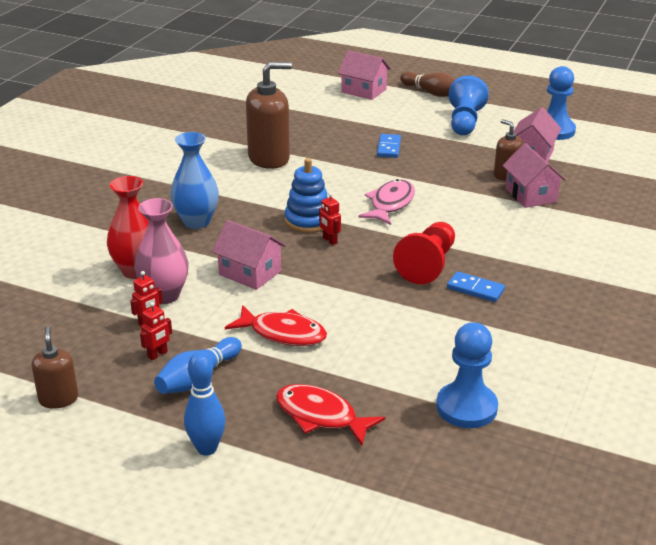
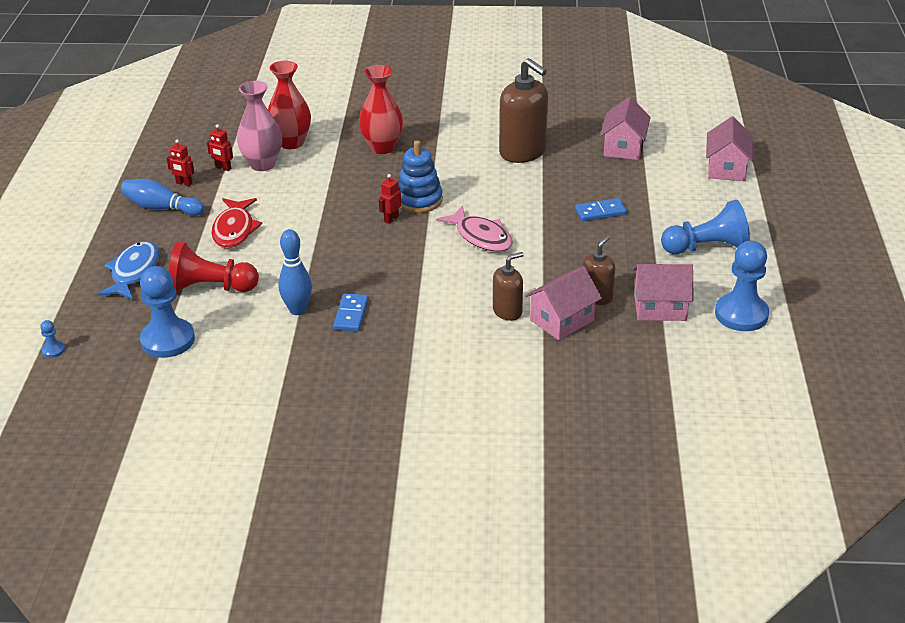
camera: 70 degrees right, 5 degrees up
brown soap dispenser [31,326,78,409] -> brown soap dispenser moved to [493,252,524,321]
blue vase [170,132,219,229] -> red vase [359,65,403,154]
blue bowling pin [184,352,226,456] -> blue bowling pin moved to [278,229,312,315]
pink house [212,220,286,290] -> pink house moved to [600,97,651,160]
red fish [276,384,385,446] -> blue fish [97,241,159,300]
pink fish [358,179,415,225] -> pink fish turned 45 degrees clockwise [436,206,513,252]
red pawn [393,222,455,284] -> red pawn moved to [169,241,259,293]
brown bowling pin [400,72,455,97] -> none
none -> blue pawn [40,320,65,358]

